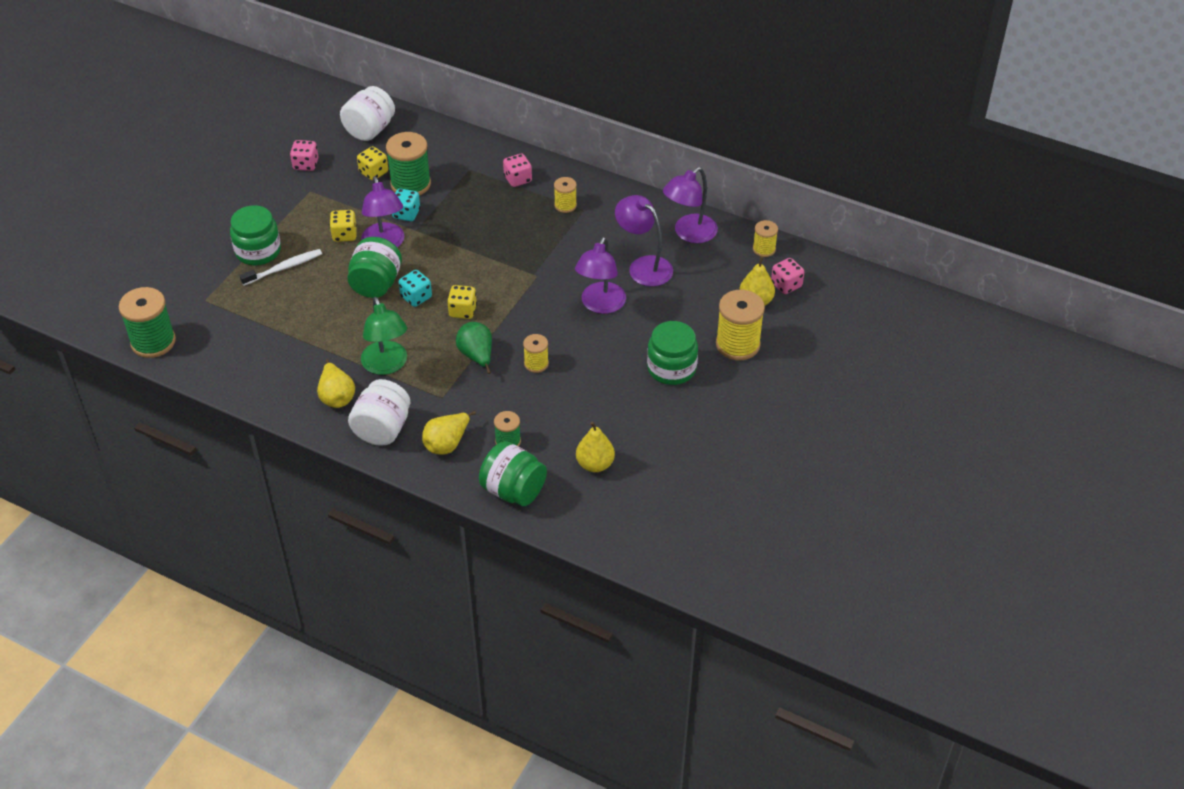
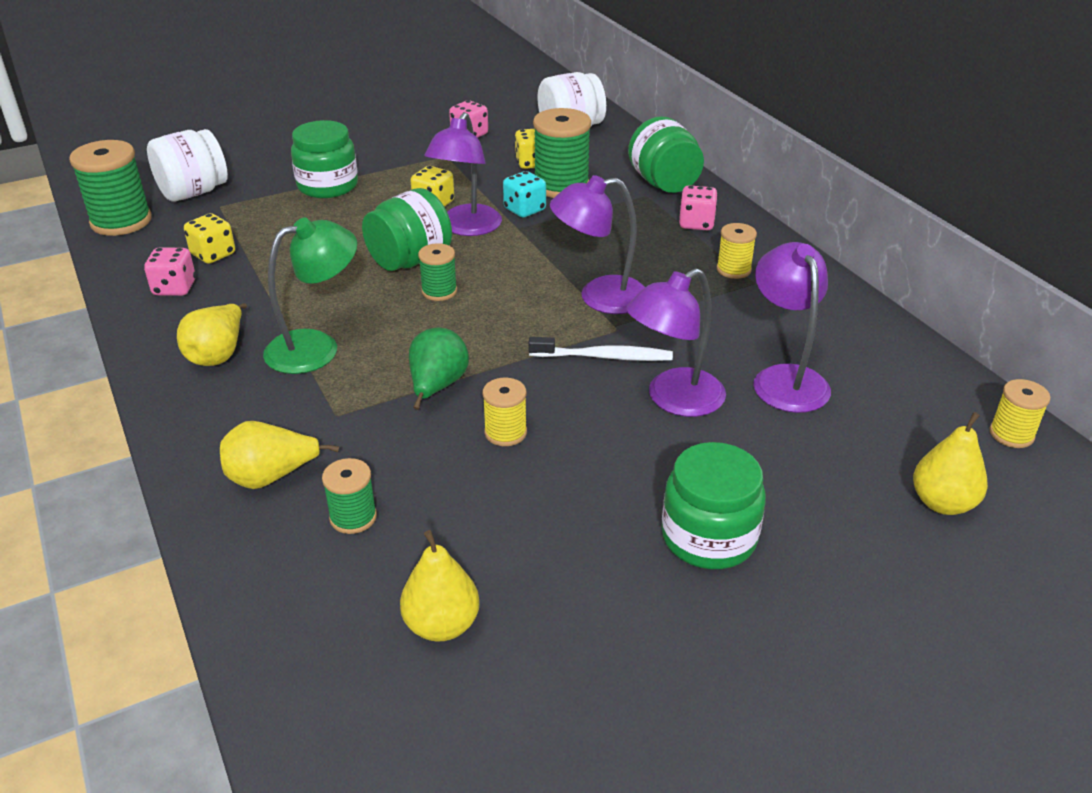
camera: 35 degrees right, 10 degrees down
white toothbrush [240,249,322,286] -> white toothbrush moved to [528,337,673,361]
white jar [348,379,410,446] -> white jar moved to [147,129,228,202]
green lamp [361,297,407,375] -> green lamp turned 135 degrees counterclockwise [263,217,357,374]
turquoise dice [399,270,432,307] -> green spool [418,243,457,301]
yellow dice [447,285,477,319] -> yellow dice moved to [184,213,235,264]
green jar [479,441,547,506] -> green jar moved to [628,116,704,193]
purple lamp [663,167,718,243] -> purple lamp moved to [550,175,645,314]
yellow spool [716,290,765,360] -> none
pink dice [771,258,804,294] -> pink dice moved to [144,248,196,296]

